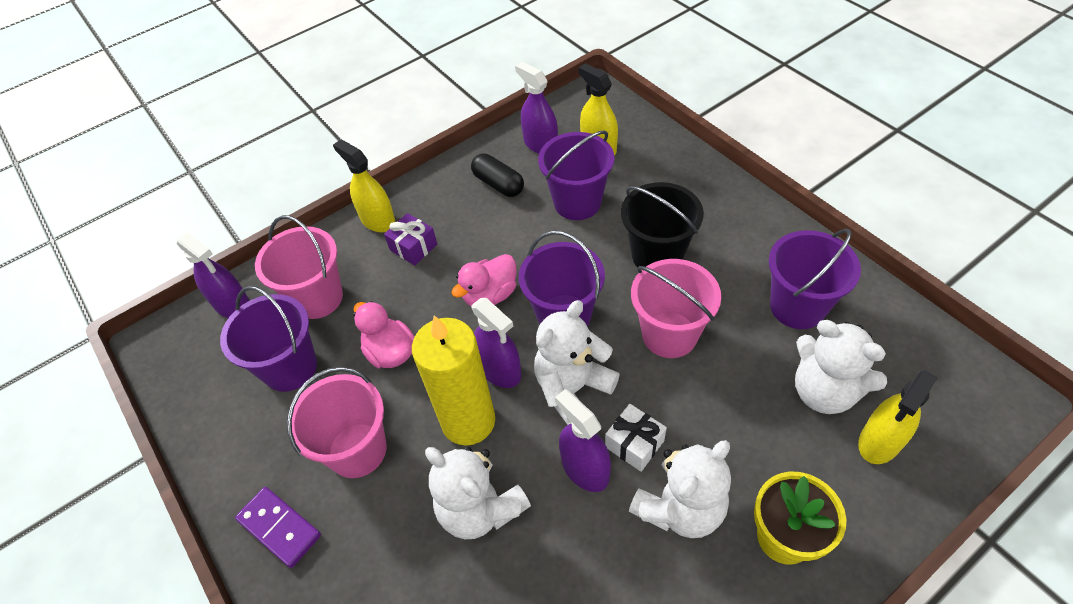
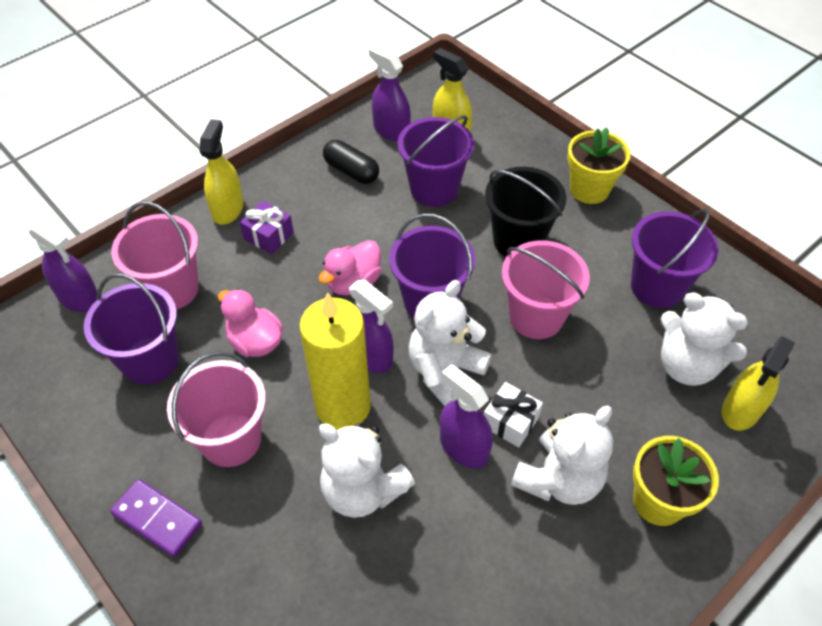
camera: 10 degrees left, 0 degrees up
yellow spray bottle [333,140,396,232] -> yellow spray bottle turned 60 degrees clockwise [200,119,244,225]
none -> yellow flower pot [567,127,631,204]

